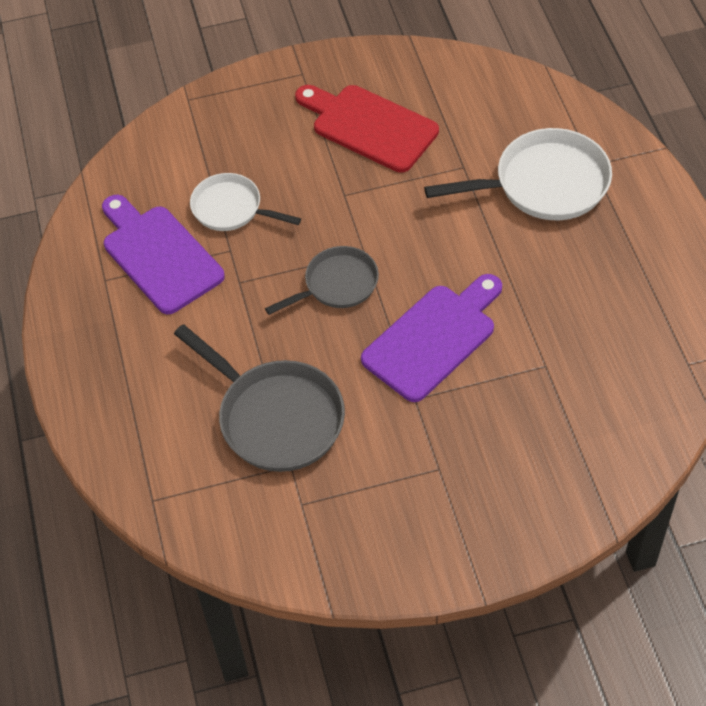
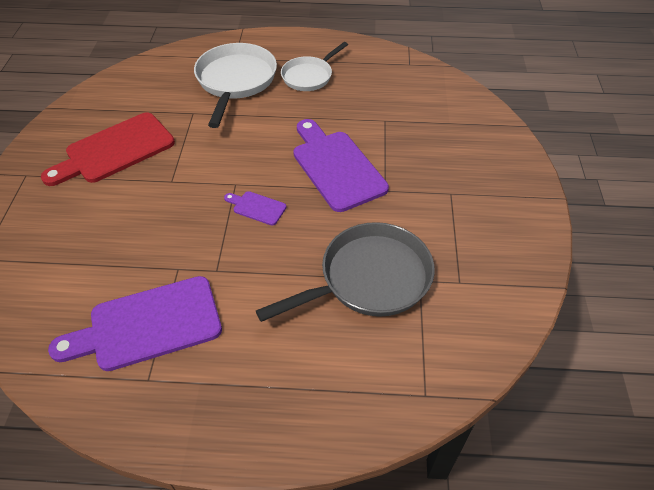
camera: 75 degrees left, 5 degrees down
white pan [190,173,301,231] -> white pan moved to [281,42,348,91]
grey pan [265,246,379,315] -> purple cutting board [224,191,287,225]

